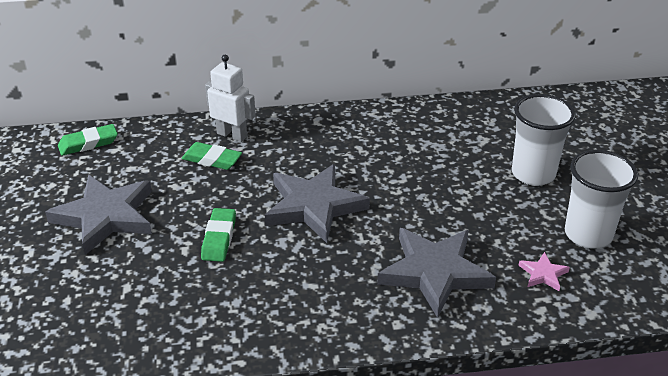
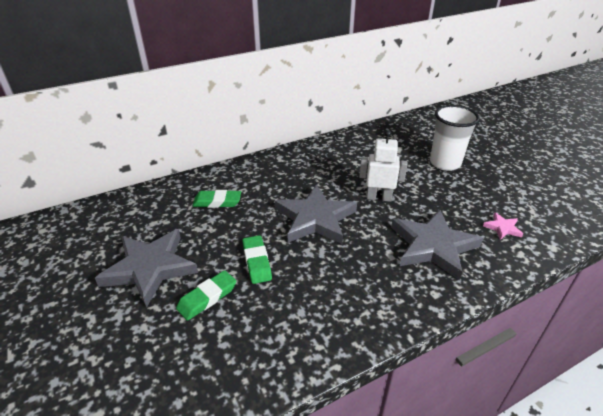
camera: 20 degrees left, 0 degrees up
green eraser [58,124,118,156] -> green eraser moved to [176,270,236,321]
white robot [205,55,256,142] -> white robot moved to [359,130,408,202]
white cup [565,150,638,249] -> none

